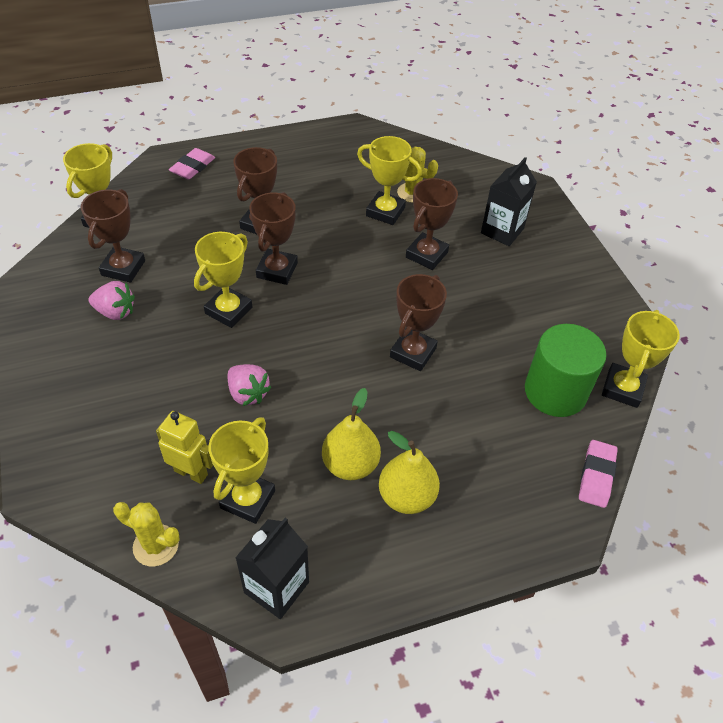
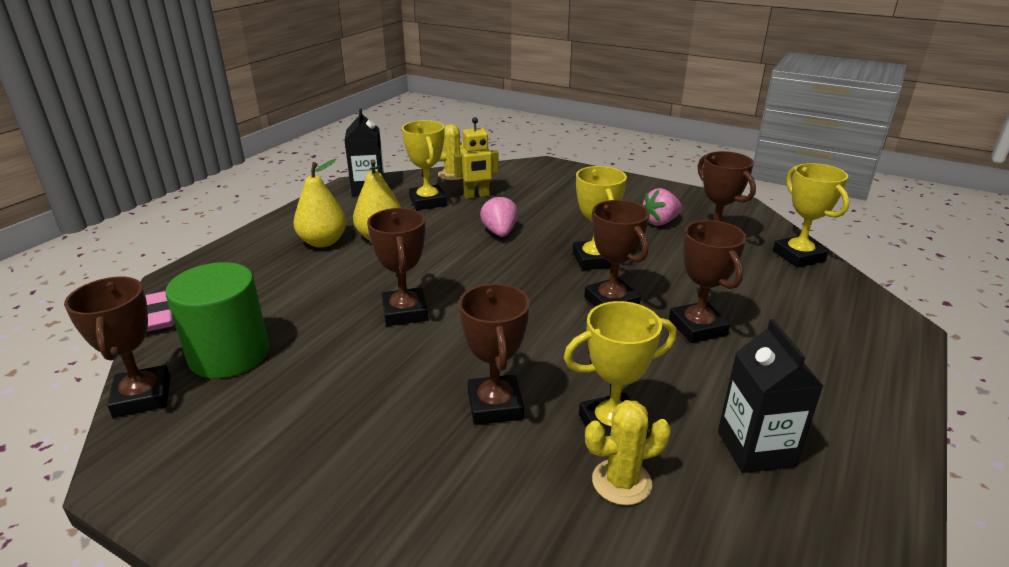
camera: 140 degrees right, 20 degrees down
pink eraser [169,148,215,180] -> none
pink strawberry [228,364,271,406] -> pink strawberry turned 75 degrees clockwise [480,194,518,237]
black carton [481,157,537,246] -> black carton moved to [718,319,823,473]
yellow trophy [602,310,680,408] -> brown trophy [64,277,170,418]

